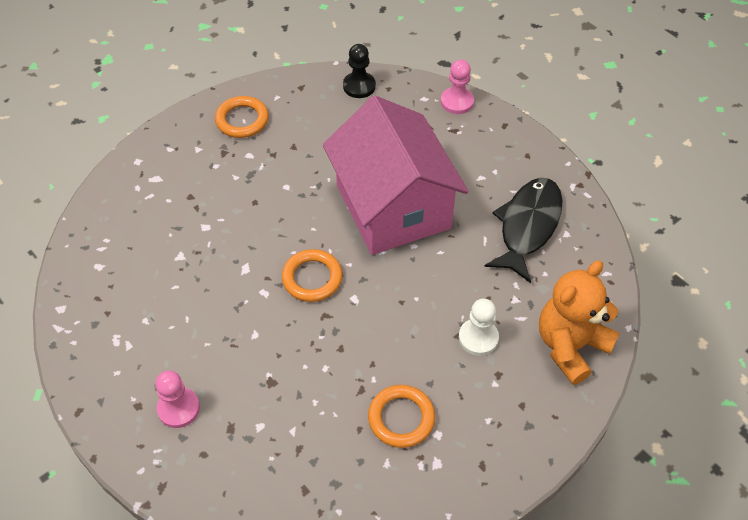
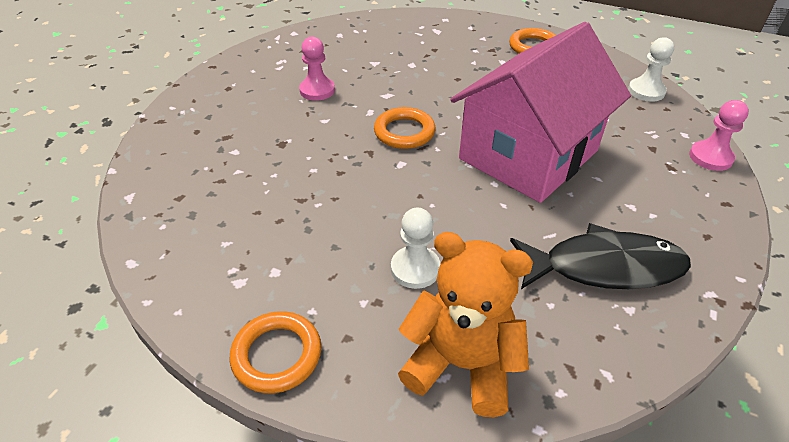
camera: 65 degrees right, 10 degrees down
pink pawn [155,370,200,428] -> pink pawn moved to [299,37,335,101]
black pawn [343,44,376,98] -> white pawn [628,37,674,102]
orange ring [368,385,435,448] -> orange ring moved to [230,311,321,393]

